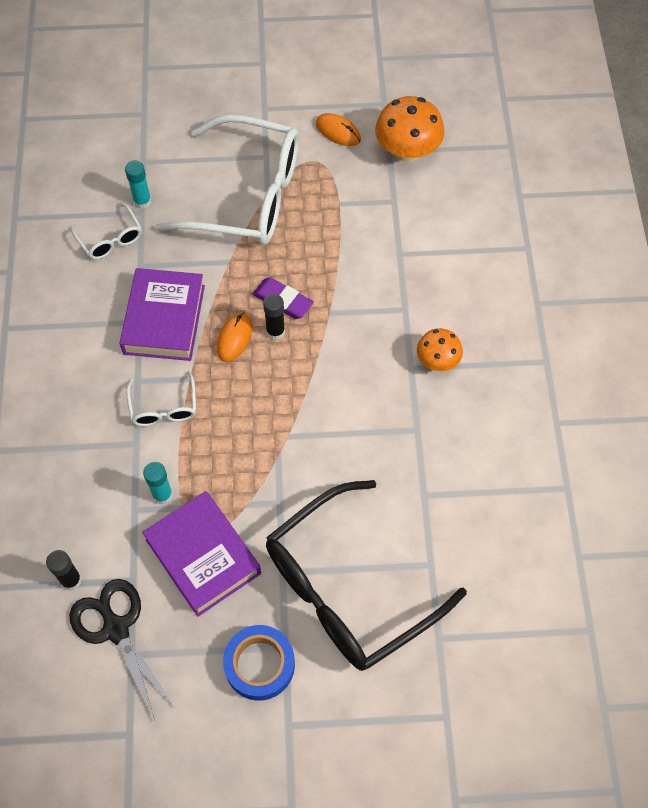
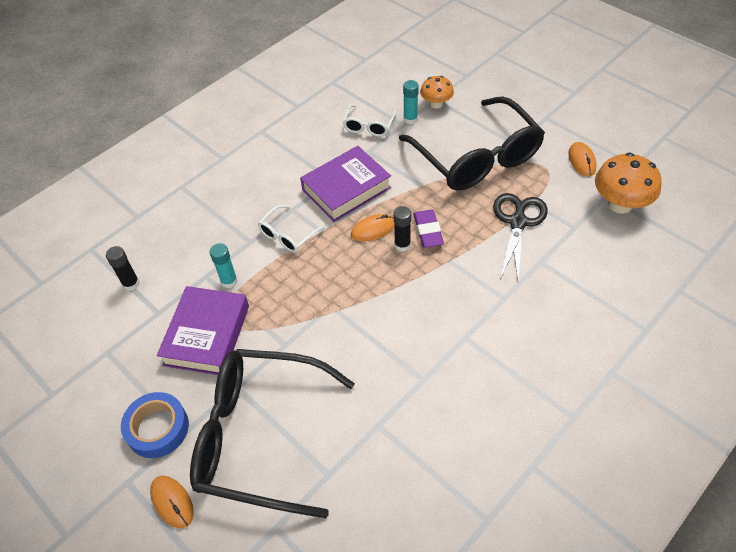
camera: 50 degrees right, 10 degrees down
black scissors [69,579,176,720] -> black scissors moved to [493,193,548,280]
white glasses [155,114,299,245] -> black glasses [399,96,545,190]
orange mushroom [417,328,463,371] -> orange mushroom moved to [420,76,454,109]
none -> orange mouse [150,476,194,528]

